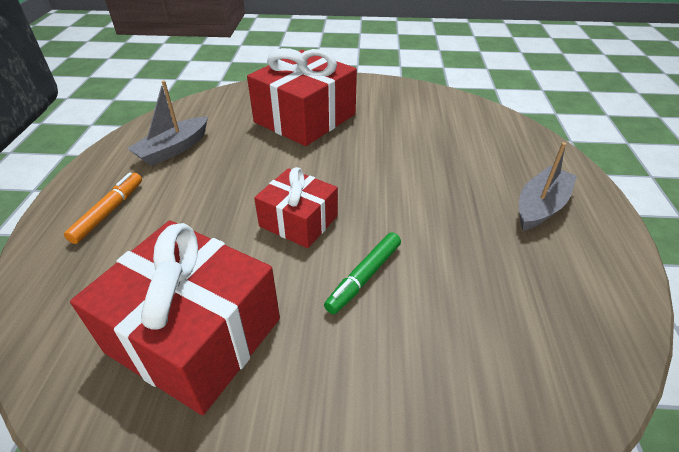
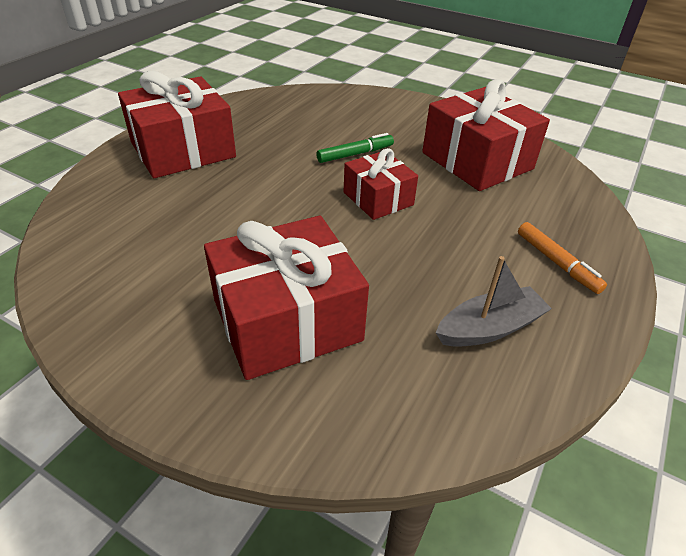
camera: 155 degrees left, 0 degrees up
orange marker [64,172,142,244] -> orange marker turned 75 degrees counterclockwise [518,222,607,294]
grey boat [519,142,577,231] -> red gift [118,71,236,178]

